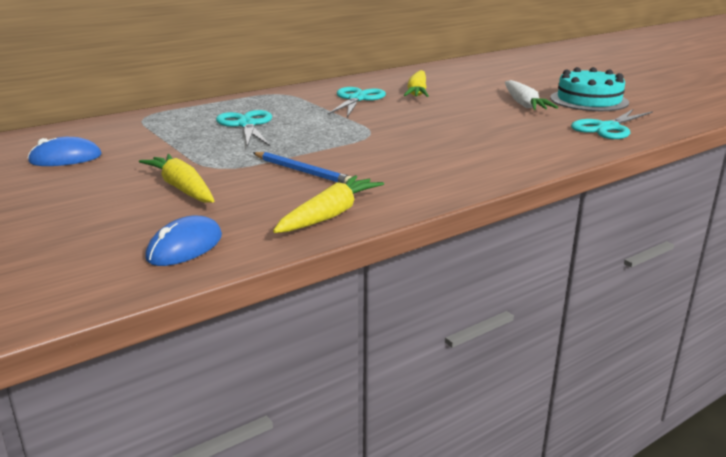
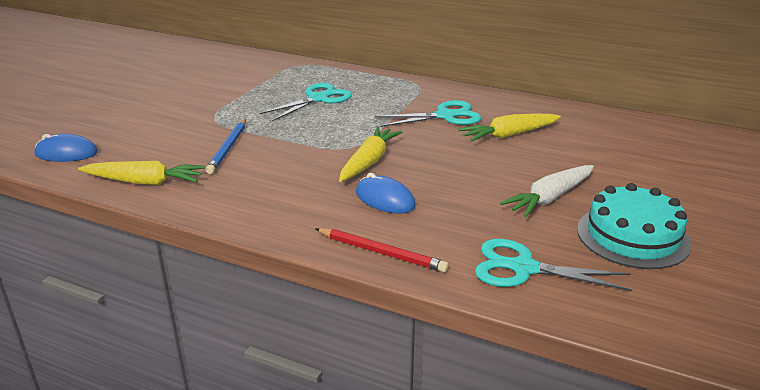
camera: 60 degrees right, 5 degrees up
blue mouse [28,137,101,166] -> blue mouse moved to [356,173,416,214]
yellow carrot [139,154,215,203] -> yellow carrot moved to [339,127,402,182]
none -> red pencil [315,228,449,272]

